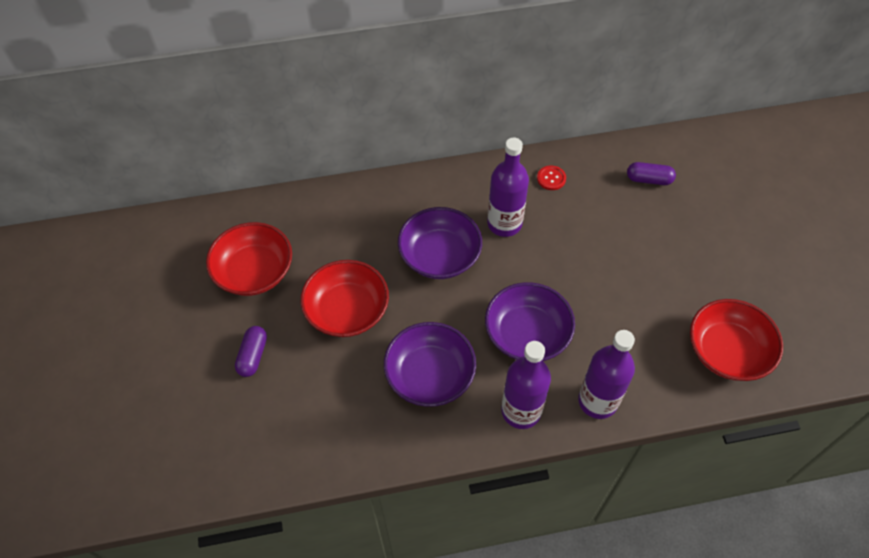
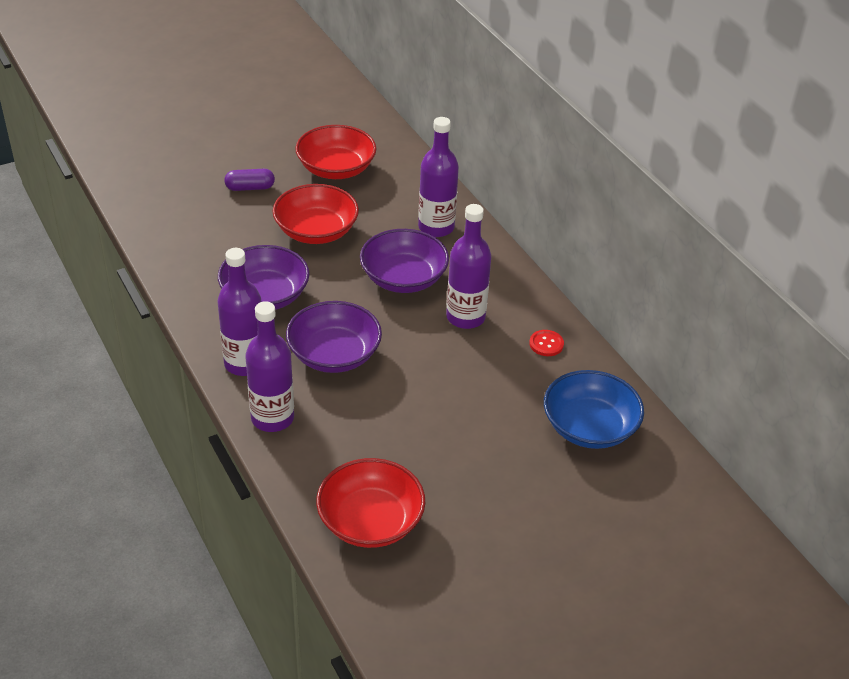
camera: 70 degrees right, 15 degrees down
purple capsule [627,162,676,185] -> blue bowl [544,370,644,449]
none -> purple bottle [418,117,459,237]

